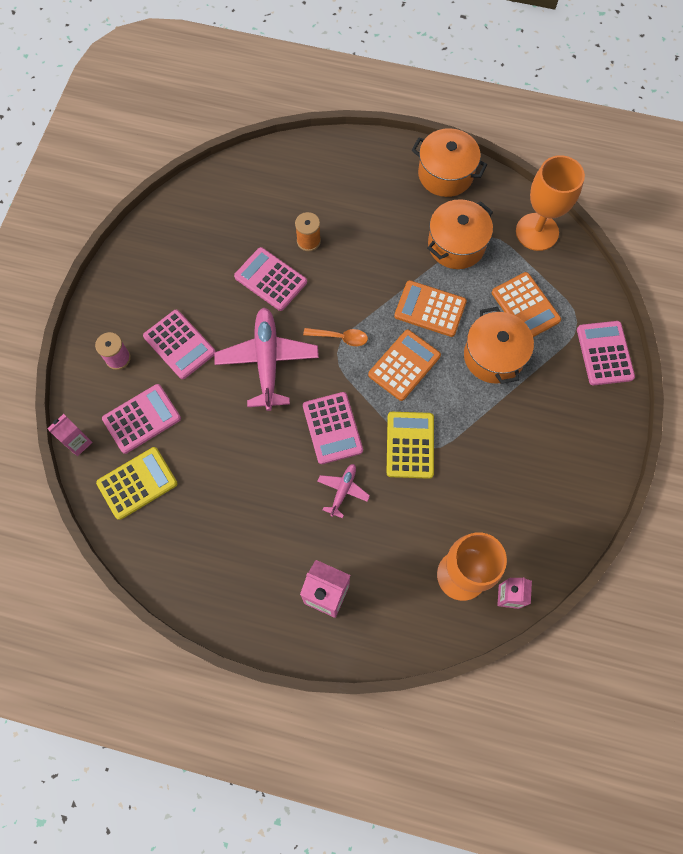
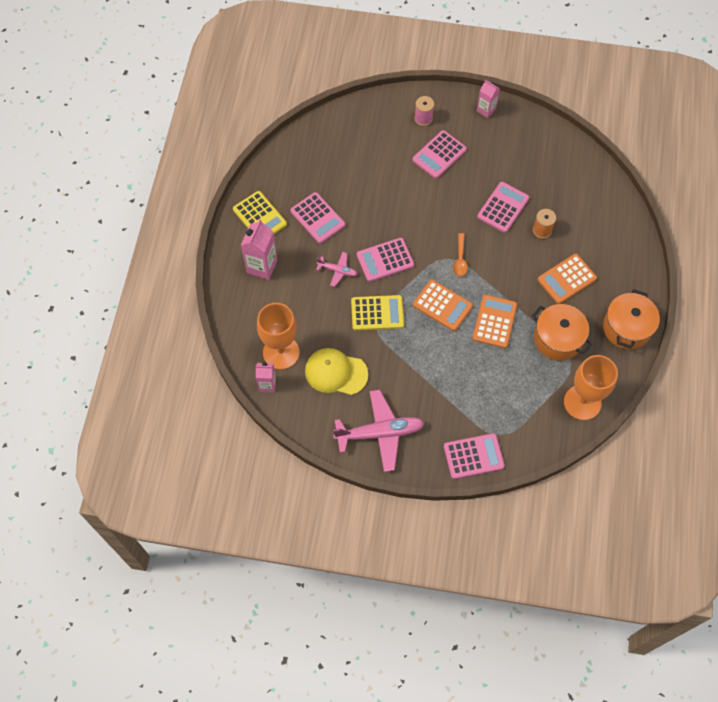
camera: 85 degrees right, 5 degrees down
pink carton [47,414,93,456] -> pink carton moved to [477,80,500,118]
yellow calculator [96,447,178,520] -> yellow calculator moved to [233,191,287,234]
pink calculator [102,384,181,454] -> pink calculator moved to [290,192,345,243]
pink plane [214,308,319,411] -> pink plane moved to [333,390,424,472]
orange pot [464,307,534,384] -> none
orange calculator [492,272,561,337] -> orange calculator moved to [538,254,597,304]
none -> yellow cap [305,348,368,395]

